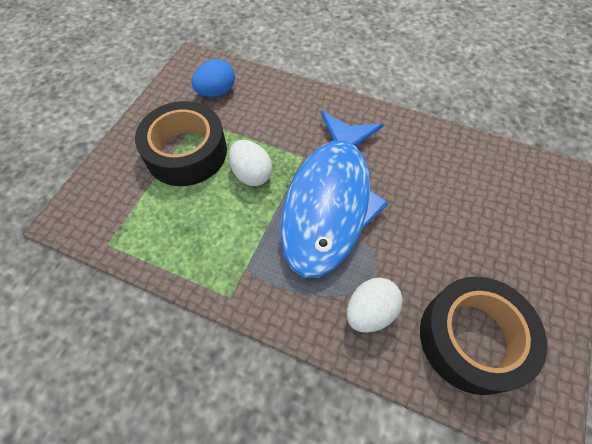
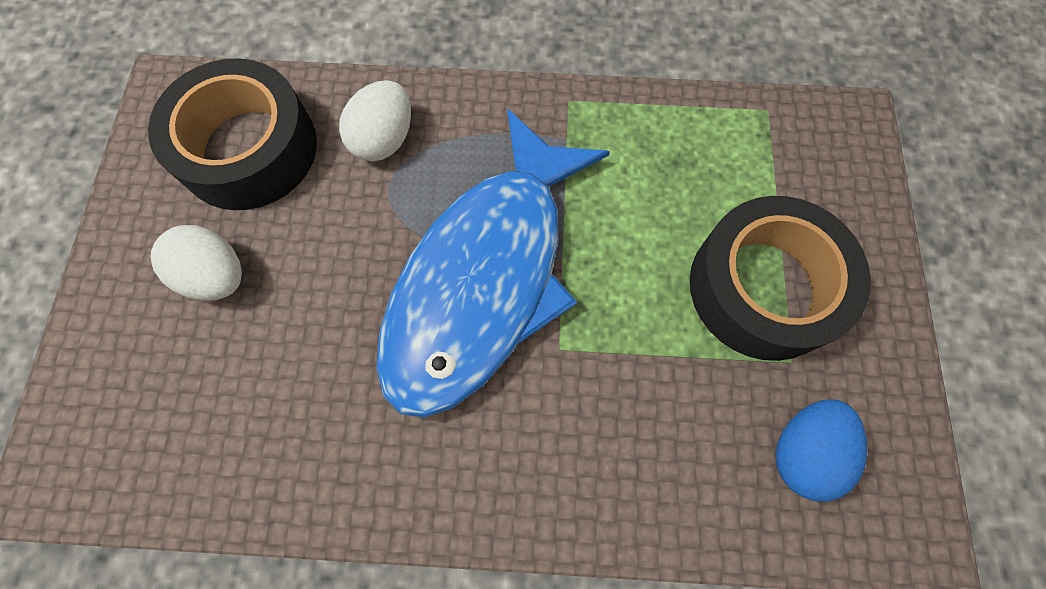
camera: 160 degrees right, 10 degrees up
white egg [229,140,272,186] -> white egg moved to [151,225,242,301]
blue fish [280,111,389,278] -> blue fish turned 150 degrees counterclockwise [376,109,610,418]

